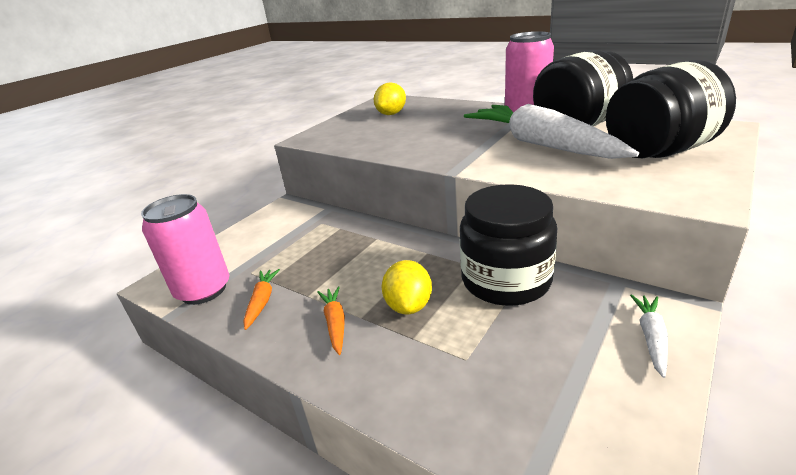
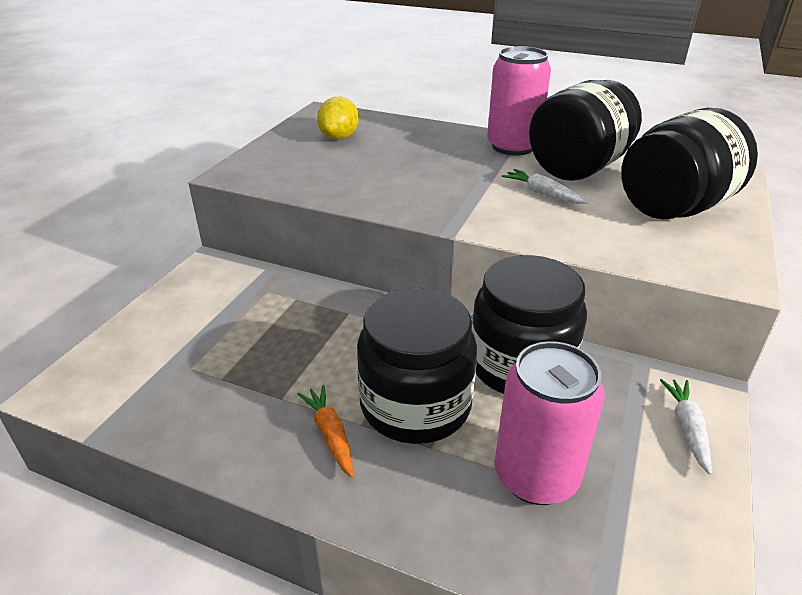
camera: 15 degrees left, 5 degrees up
pink can [141,194,229,305] -> pink can moved to [495,341,605,505]
orange carrot [244,269,280,330] -> none
yellow lemon [381,260,432,314] -> black jar [357,288,477,444]
white carrot [464,104,639,159] -> white carrot [502,169,588,204], size x0.41

